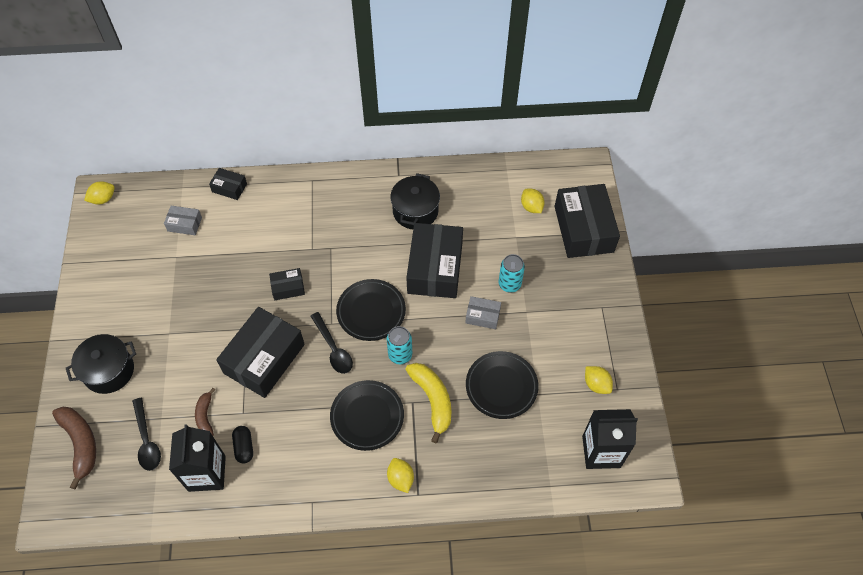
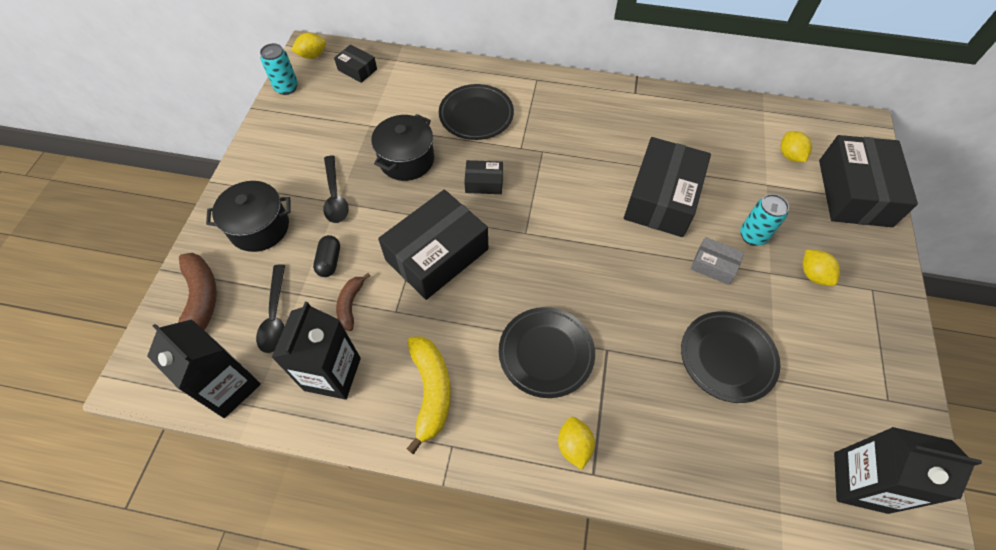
camera: 15 degrees right, 0 degrees up
grey box [164,206,202,235] -> none
black box [209,168,247,200] -> black box moved to [334,44,377,83]
black capsule [232,426,253,464] -> black capsule moved to [313,235,340,277]
black spoon [311,312,353,374] -> black spoon moved to [323,156,348,223]
black plate [336,279,406,341] -> black plate moved to [439,84,514,140]
turquoise can [387,326,412,364] -> turquoise can moved to [260,43,298,95]
black pot [390,173,440,229] -> black pot moved to [371,114,434,181]
yellow banana [405,363,451,443] -> yellow banana moved to [407,336,451,454]
yellow lemon [585,366,613,394] -> yellow lemon moved to [802,250,840,286]
none -> black carton [147,319,261,418]

